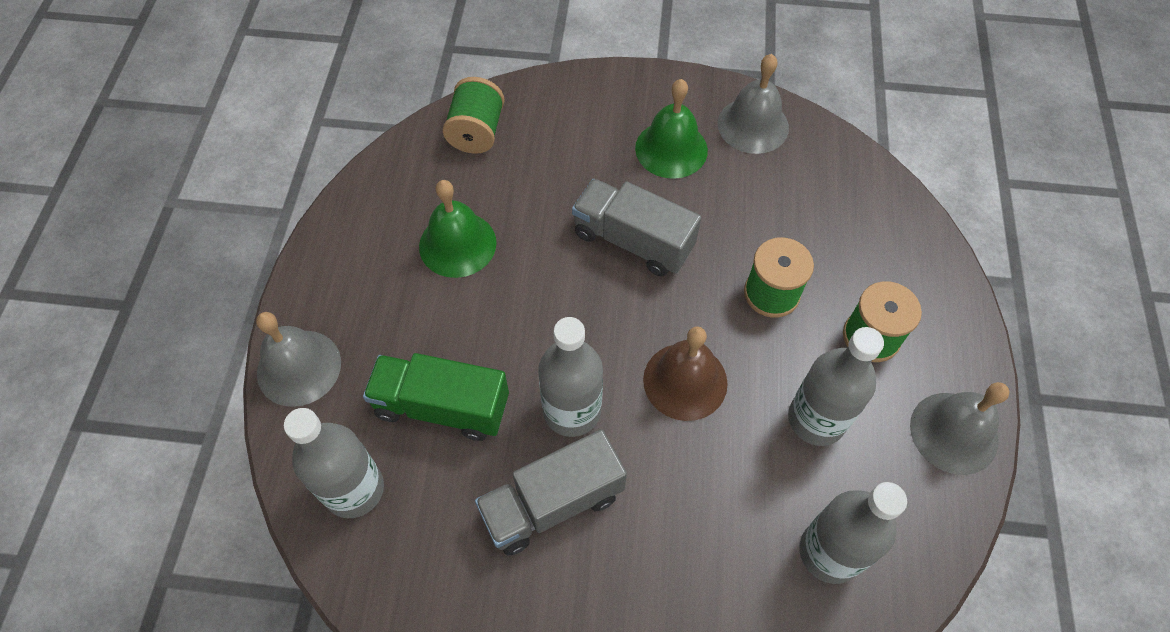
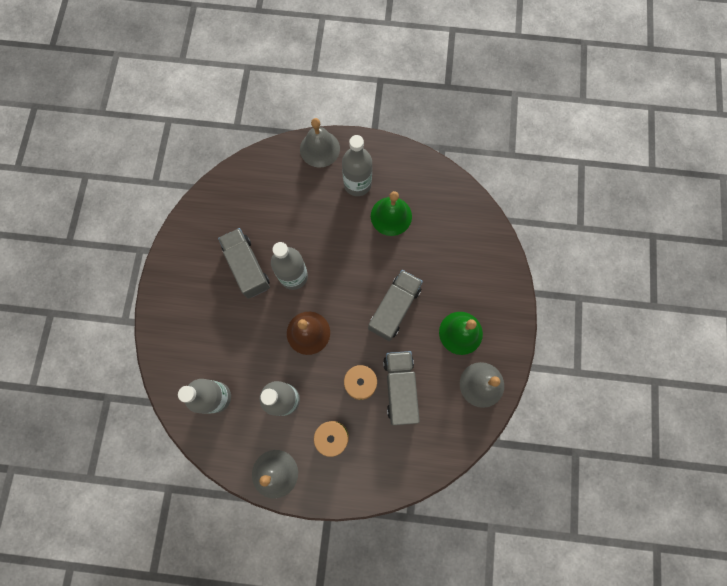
camera: 90 degrees right, 15 degrees up
grey bottle [284,408,384,518] -> grey bottle moved to [342,135,372,196]
green truck [363,353,509,441] -> none
green spool [442,77,505,154] -> none
none -> grey truck [383,351,420,425]

